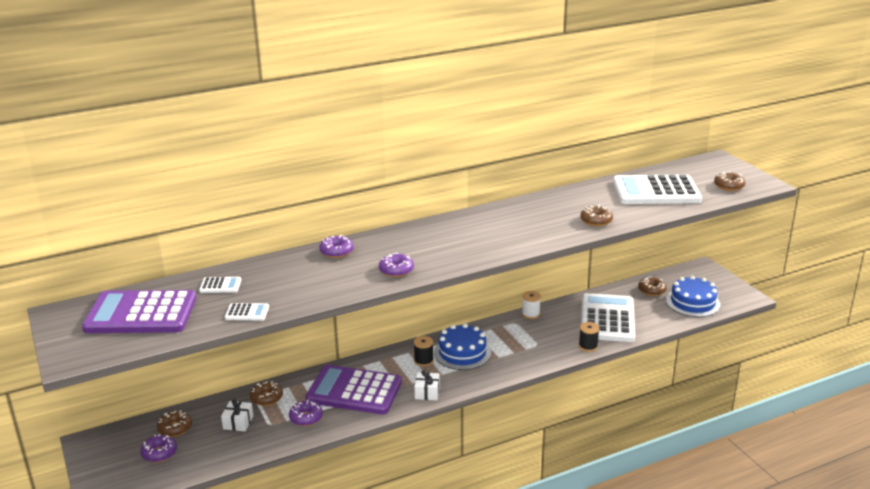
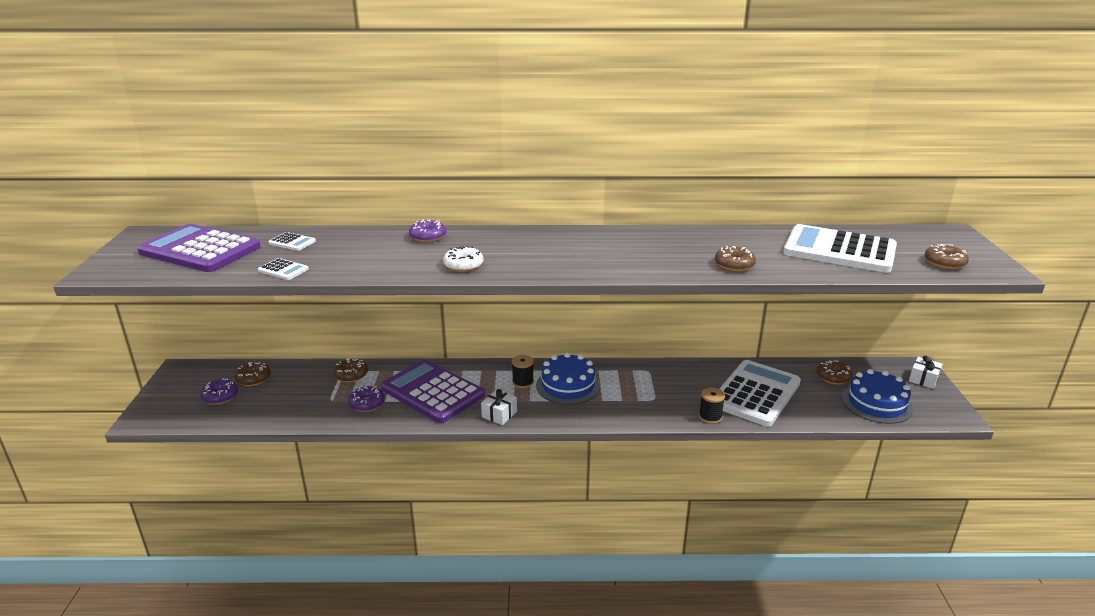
camera: 25 degrees right, 0 degrees up
white gift [221,399,253,431] -> white gift moved to [909,356,943,389]
purple donut [379,252,414,277] -> white donut [443,246,483,272]
white spool [522,291,541,319] -> none

